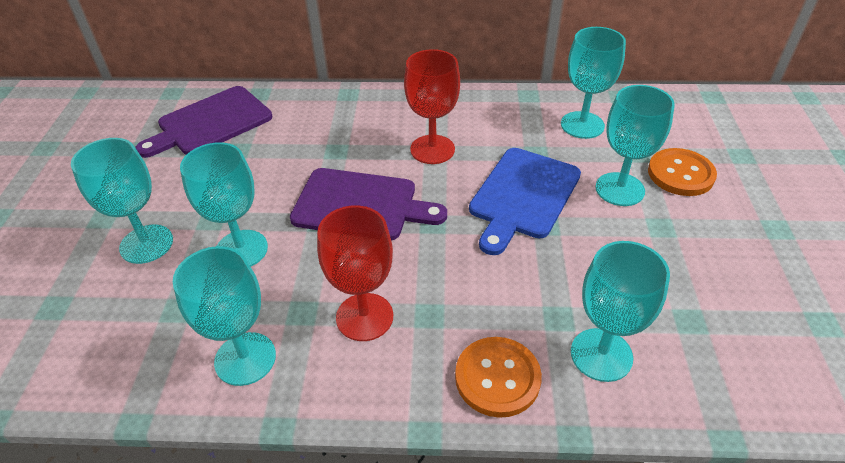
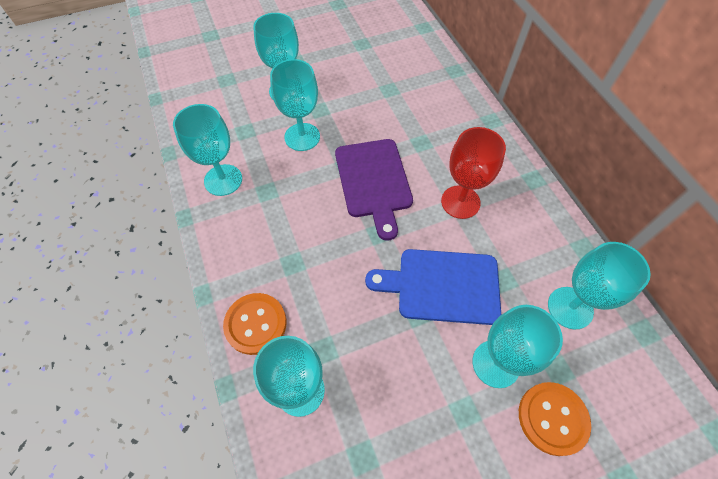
camera: 65 degrees right, 15 degrees up
purple cutting board [135,86,272,158] -> none
red goblet [317,205,393,341] -> none

